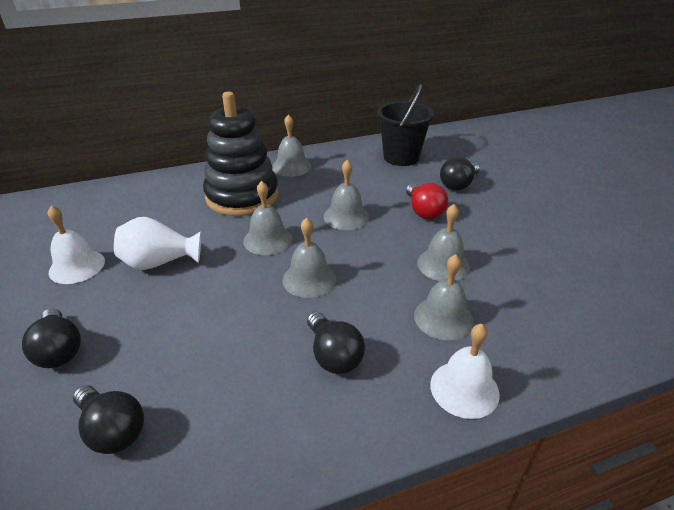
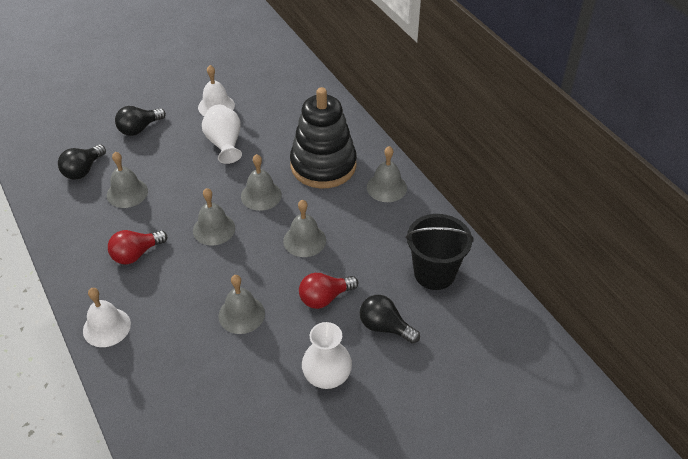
camera: 80 degrees right, 10 degrees up
black light bulb [307,311,365,374] -> red light bulb [108,230,167,264]
grey bell [414,254,474,340] -> grey bell moved to [107,152,148,208]
none -> white vase [302,322,352,389]

